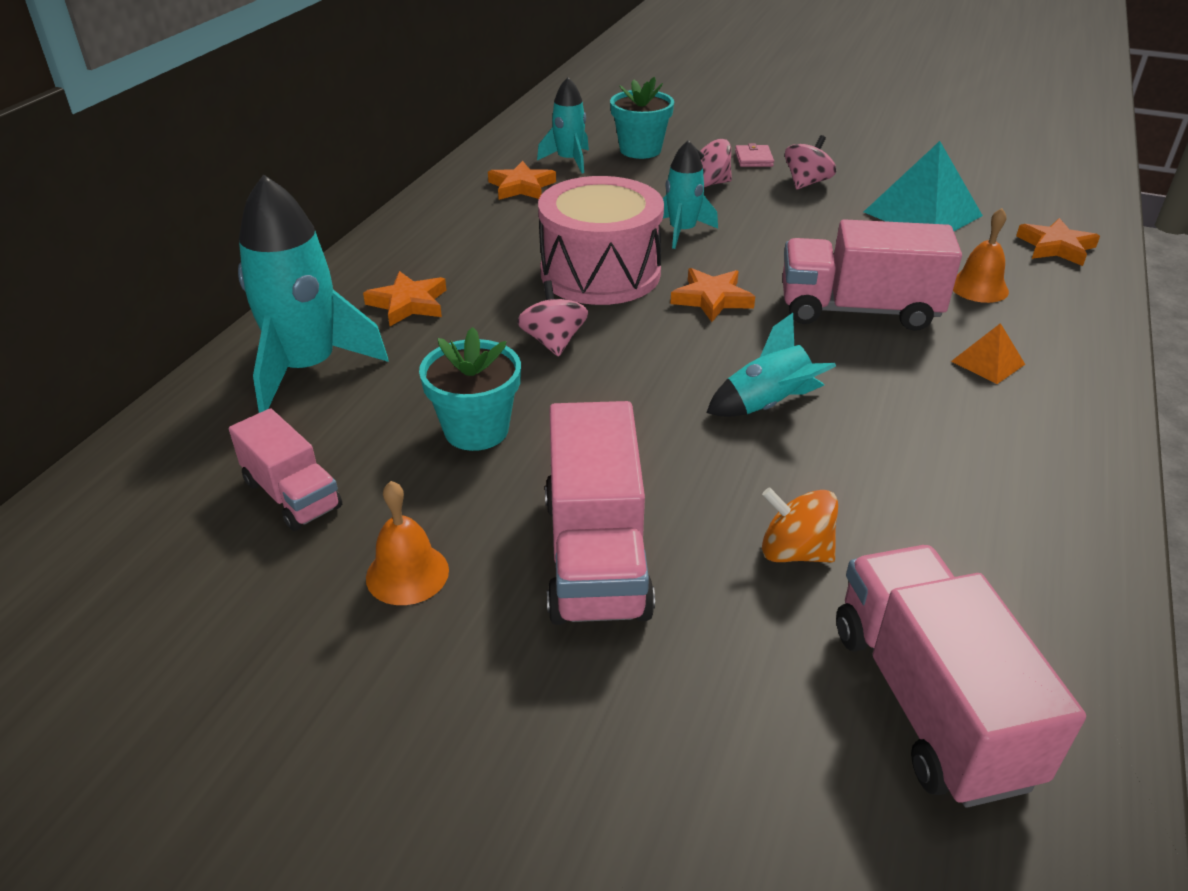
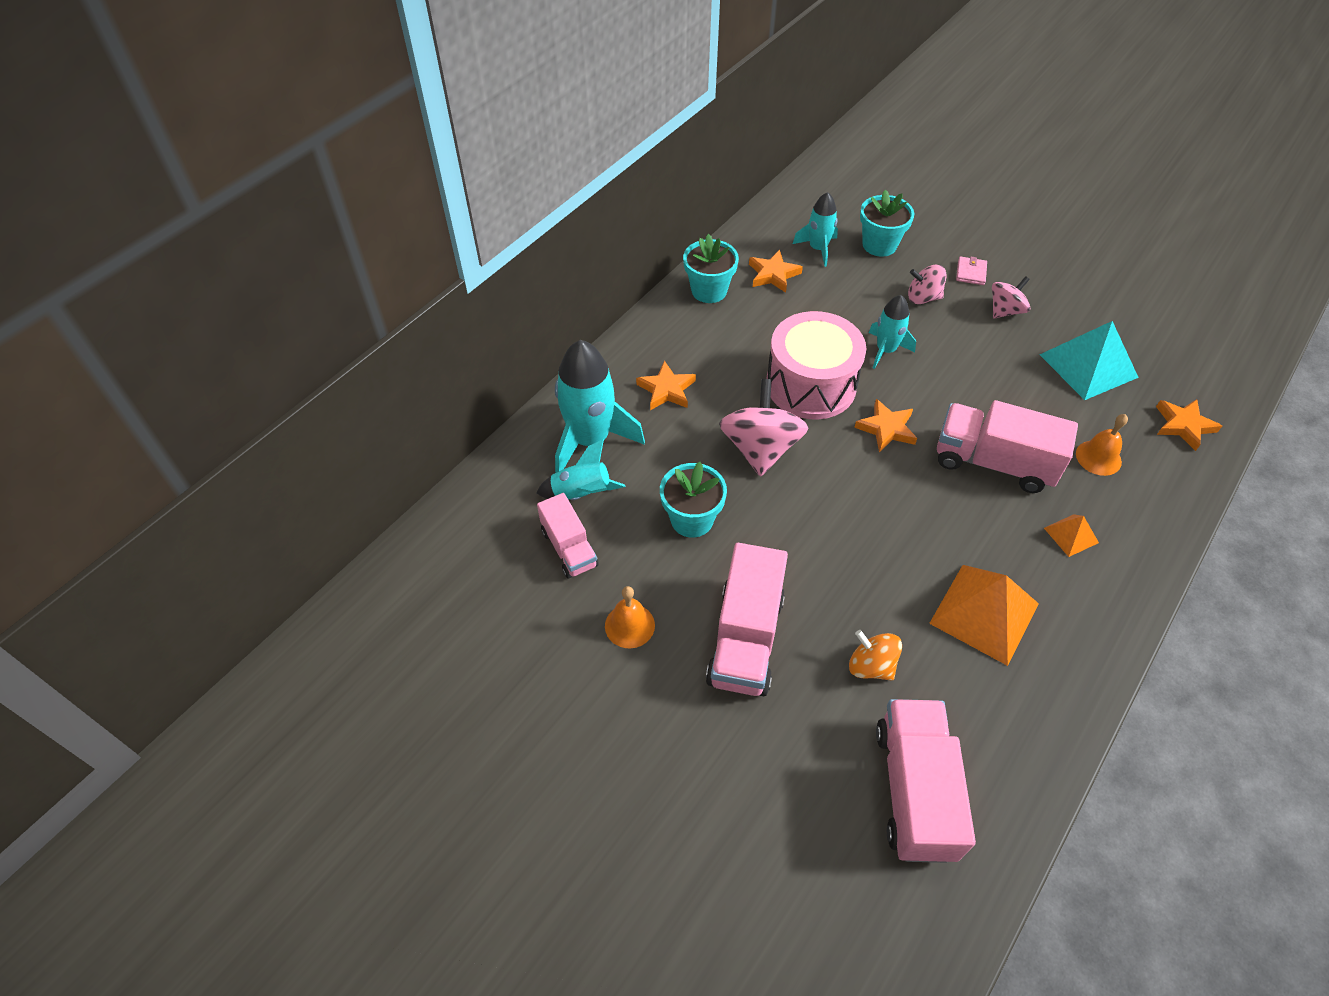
camera: 15 degrees right, 15 degrees up
pink spinning top [517,281,588,357] -> pink spinning top [719,379,808,477], size x1.72
turquoise rocket [706,313,836,417] -> turquoise rocket moved to [536,439,625,500]
none -> turquoise flower pot [683,234,739,303]
none -> orange pyramid [929,565,1039,666]

